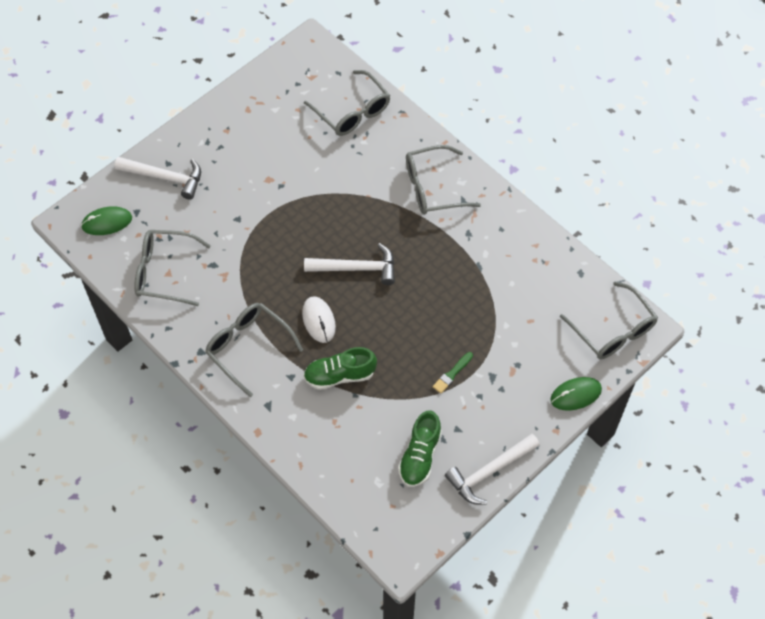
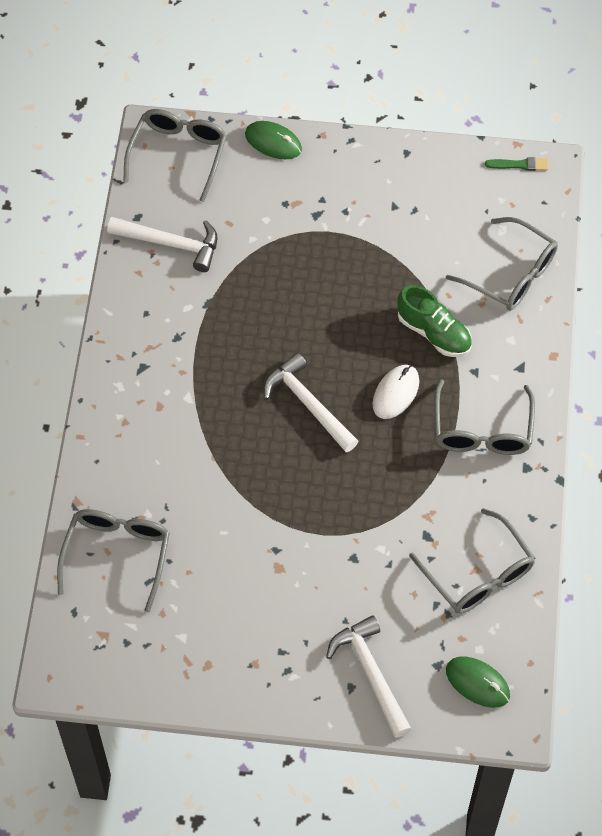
camera: 130 degrees left, 0 degrees up
green shoe [398,410,442,487] -> none
grey glasses [406,145,481,215] -> grey glasses moved to [446,217,558,311]
green brush [433,352,473,393] -> green brush moved to [485,157,549,171]
white hammer [445,434,540,505] -> white hammer moved to [107,217,217,272]

